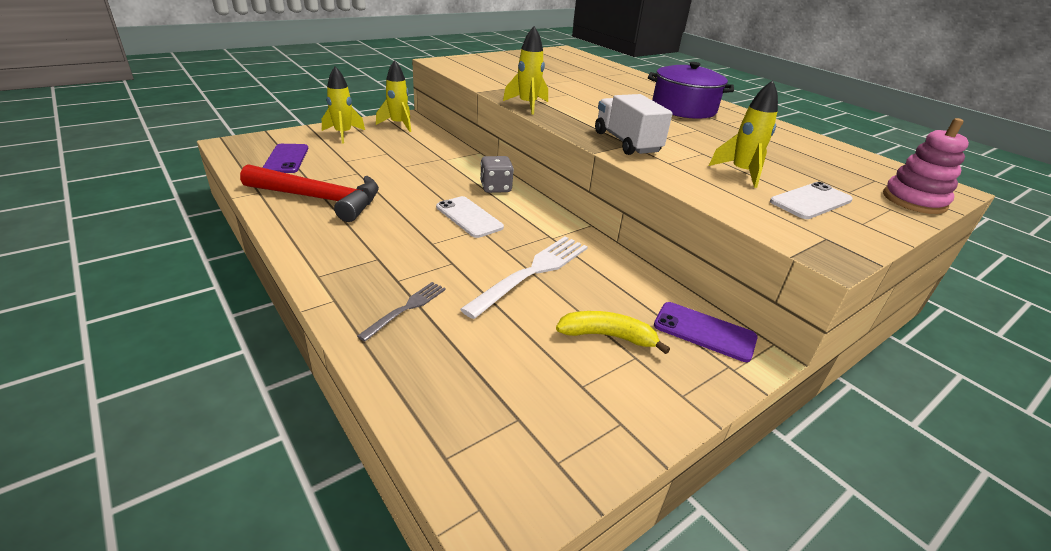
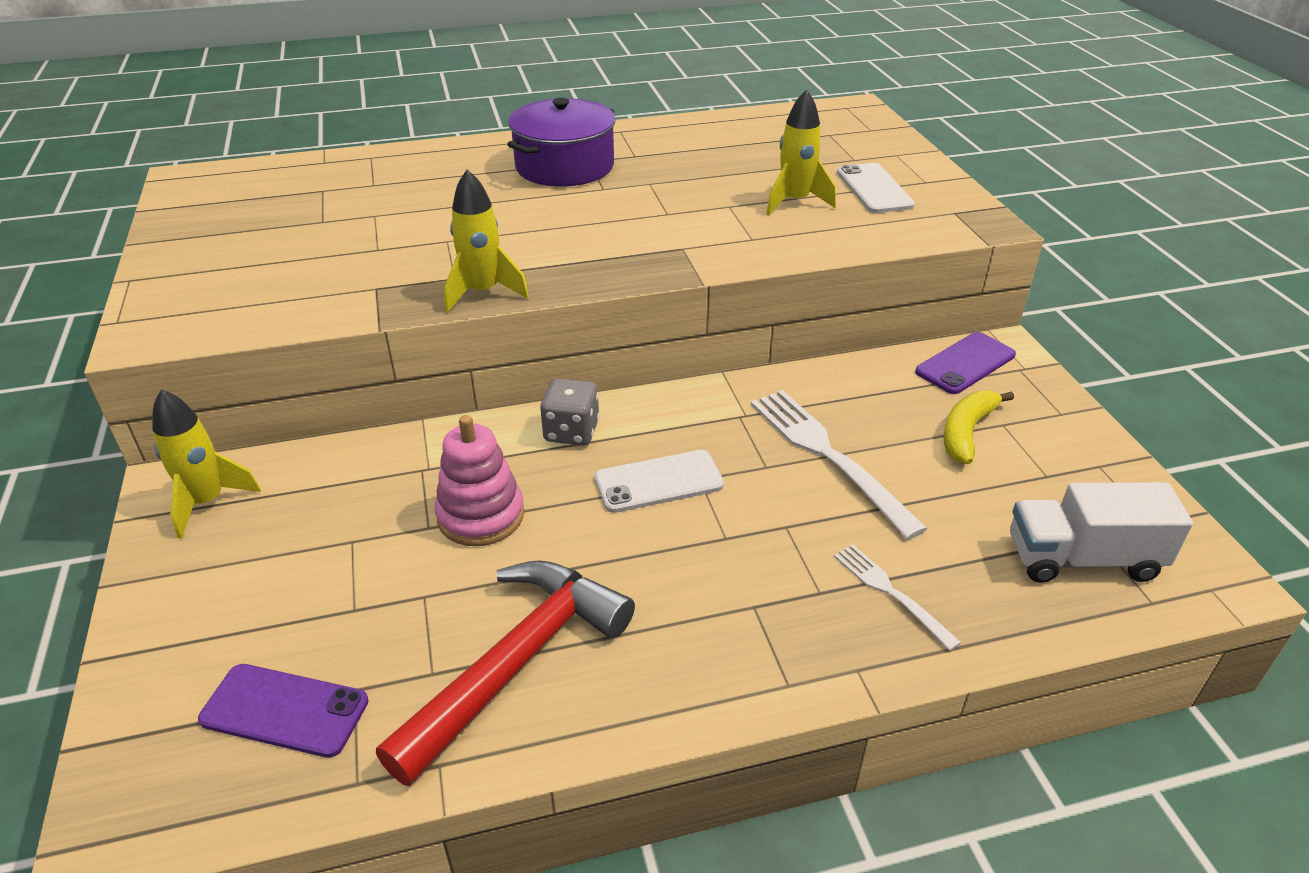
camera: 65 degrees left, 5 degrees up
yellow rocket [322,66,365,144] -> none
grey fork [357,282,446,341] -> white fork [834,544,961,651]
white truck [595,94,673,155] -> white truck moved to [1010,482,1193,583]
pink stacking toy [883,118,969,214] -> pink stacking toy moved to [435,415,524,546]

